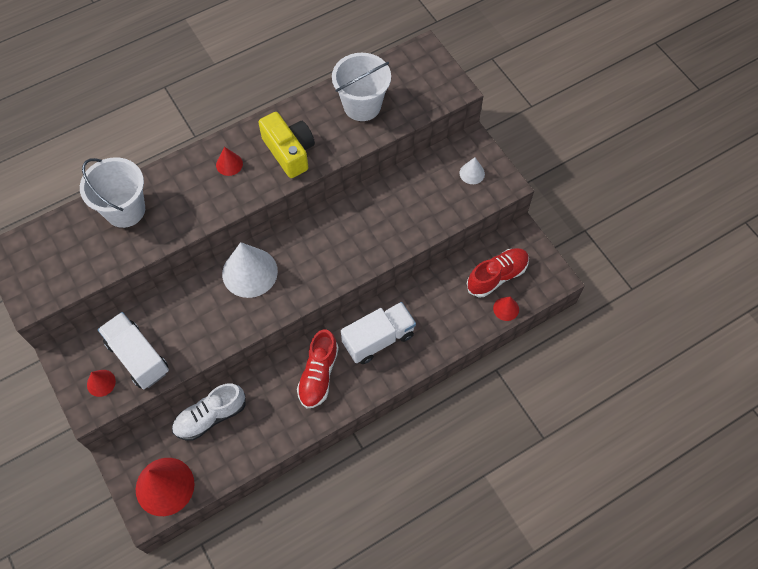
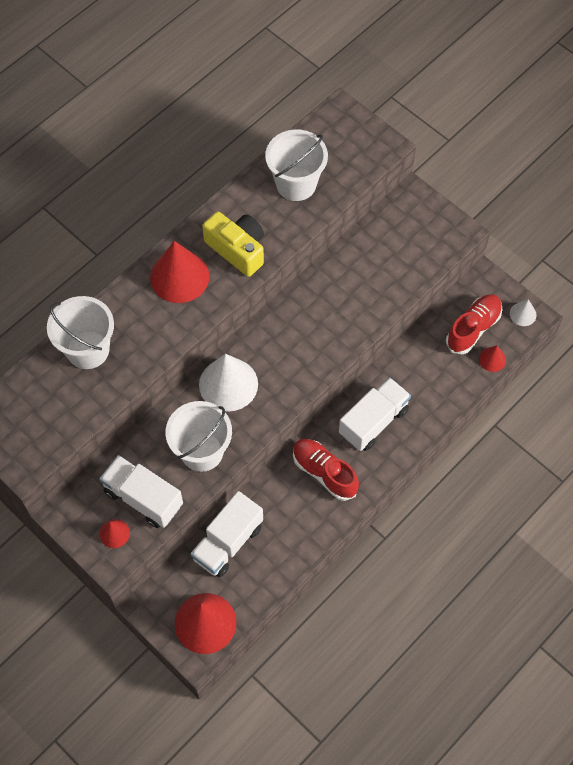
camera: 15 degrees left, 0 degrees up
white shoe [172,383,245,441] -> white truck [190,491,263,577]
red cone [216,147,243,176] -> red cone [150,241,209,303], size x2.06
red shoe [297,330,339,408] -> red shoe turned 135 degrees clockwise [293,439,359,501]
white cone [459,157,485,184] -> white cone moved to [510,299,537,326]
none -> white bucket [166,401,232,472]

